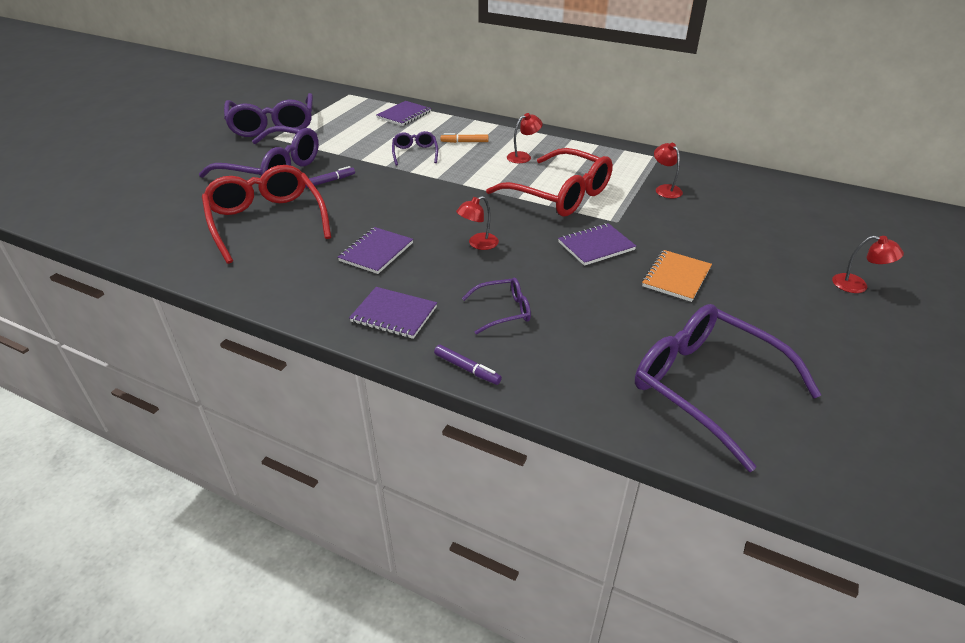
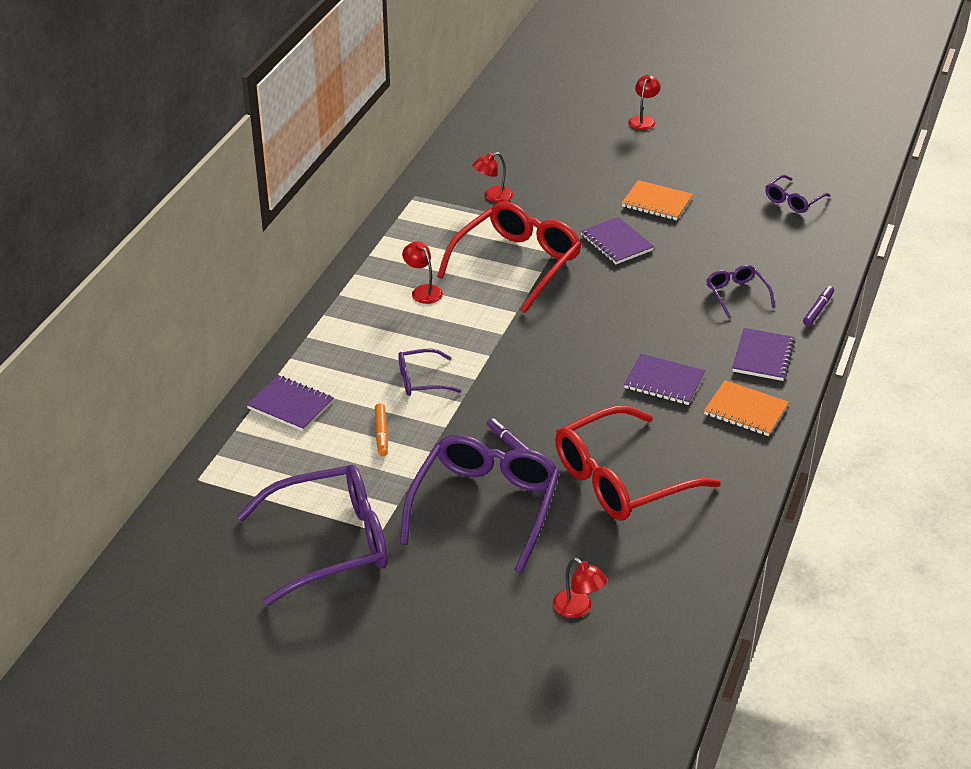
camera: 95 degrees left, 0 degrees up
orange marker [440,133,488,143] -> orange marker moved to [375,403,388,456]
red lamp [456,196,499,250] -> red lamp moved to [553,557,607,618]
purple glasses [635,304,821,472] -> purple glasses [765,175,831,213], size x0.49
none -> orange notebook [704,380,789,436]

